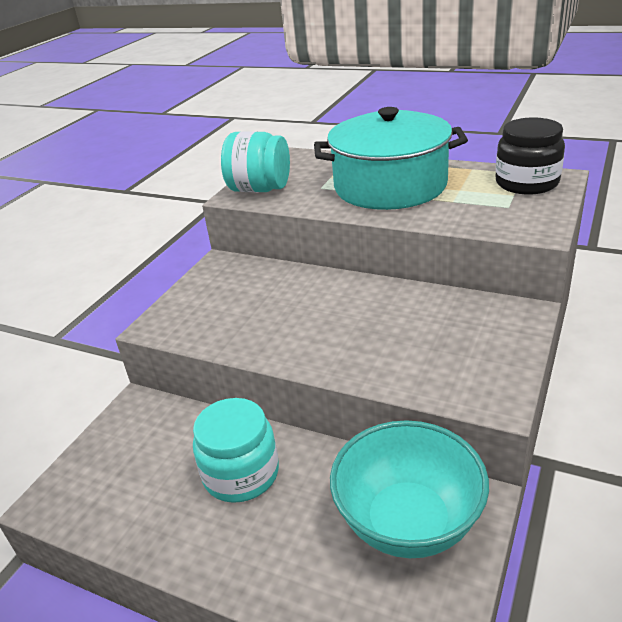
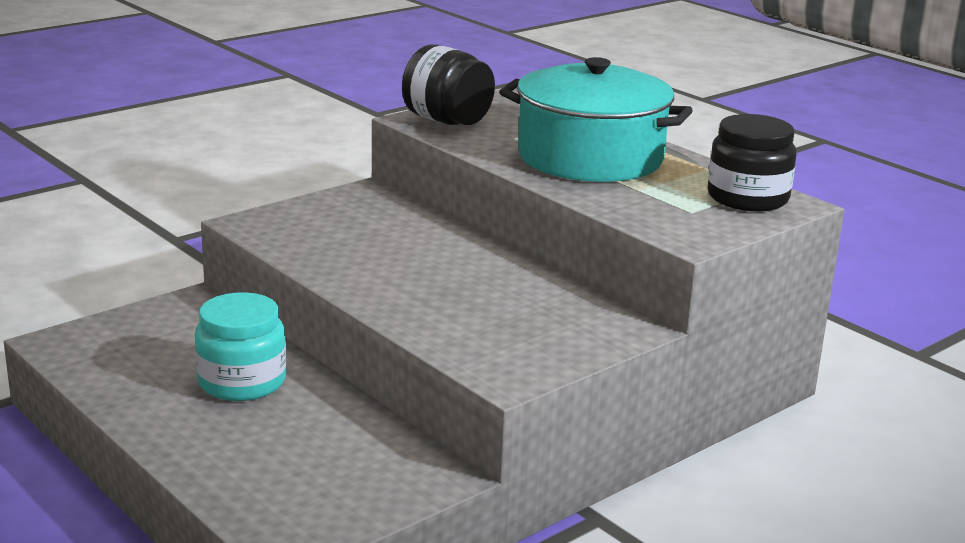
camera: 20 degrees right, 10 degrees down
turquoise jar [221,131,290,192] -> black jar [402,44,495,125]
turquoise bowl [330,420,489,558] -> none

